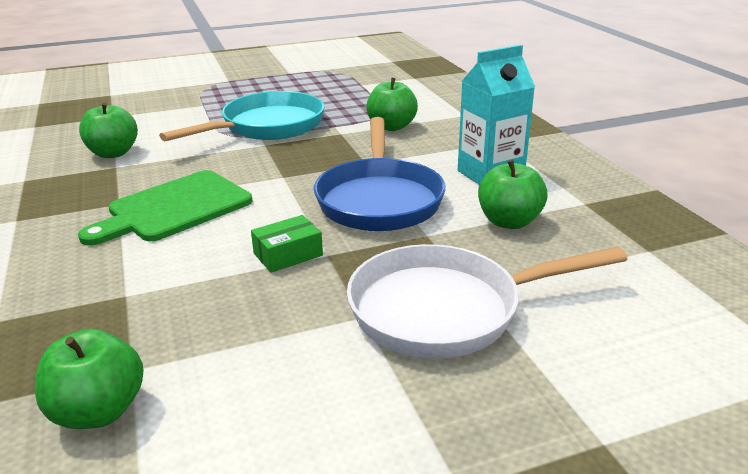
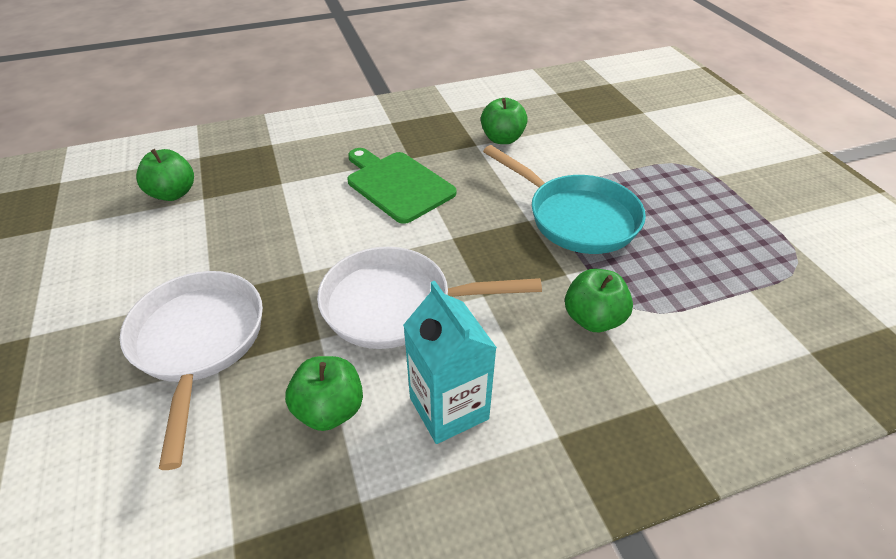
camera: 90 degrees right, 15 degrees up
green box [251,215,323,273] -> none
blue pan [314,117,446,231] -> white pan [317,247,542,349]

